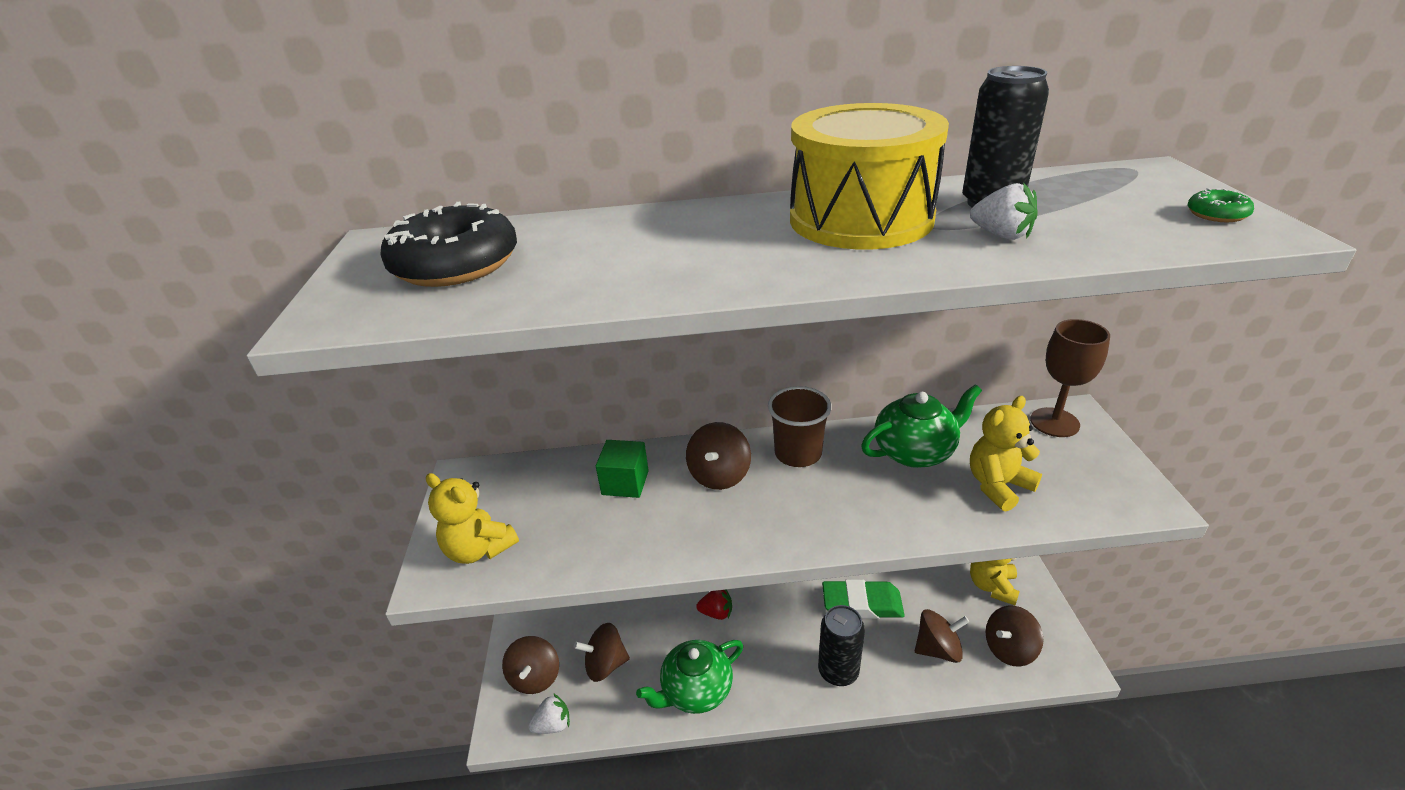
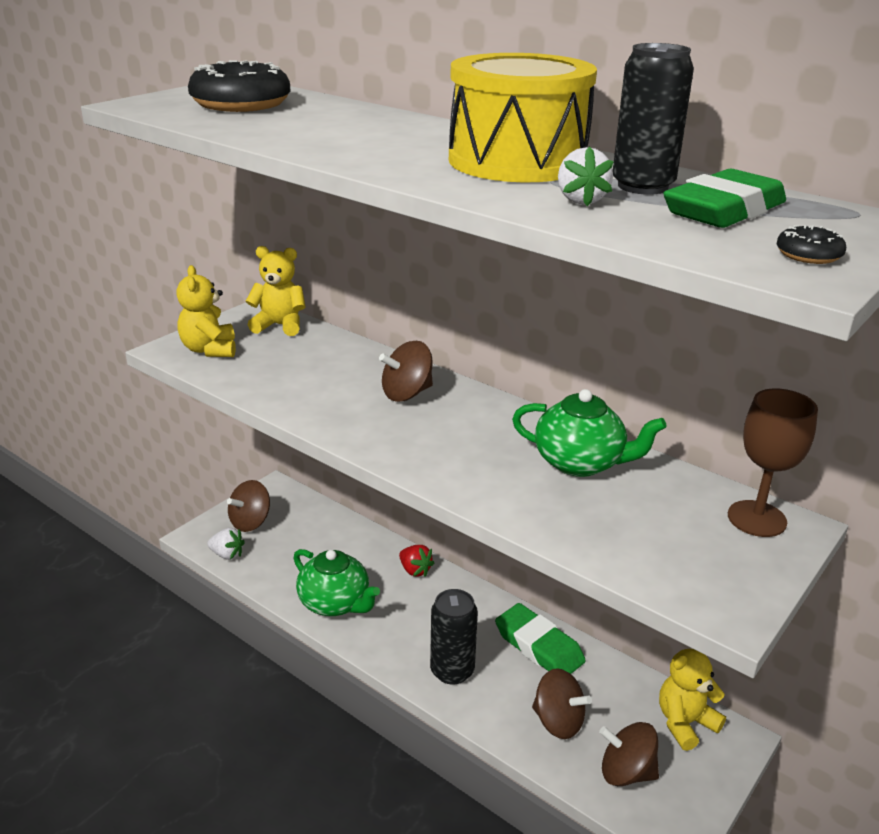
camera: 40 degrees right, 5 degrees down
brown spinning top [574,623,630,682] -> none
green cube [596,440,649,498] -> none
green teapot [636,640,743,714] -> green teapot turned 150 degrees counterclockwise [294,549,380,616]
brown cup [768,386,832,467] -> none
yellow teddy bear [970,396,1042,512] -> yellow teddy bear moved to [245,246,306,336]
green donut [1188,188,1254,222] -> black donut [777,225,846,264]
none -> green eraser [664,169,786,228]

